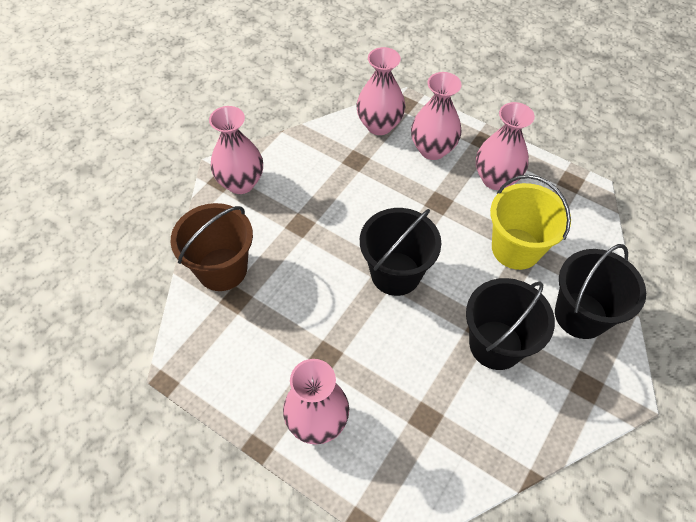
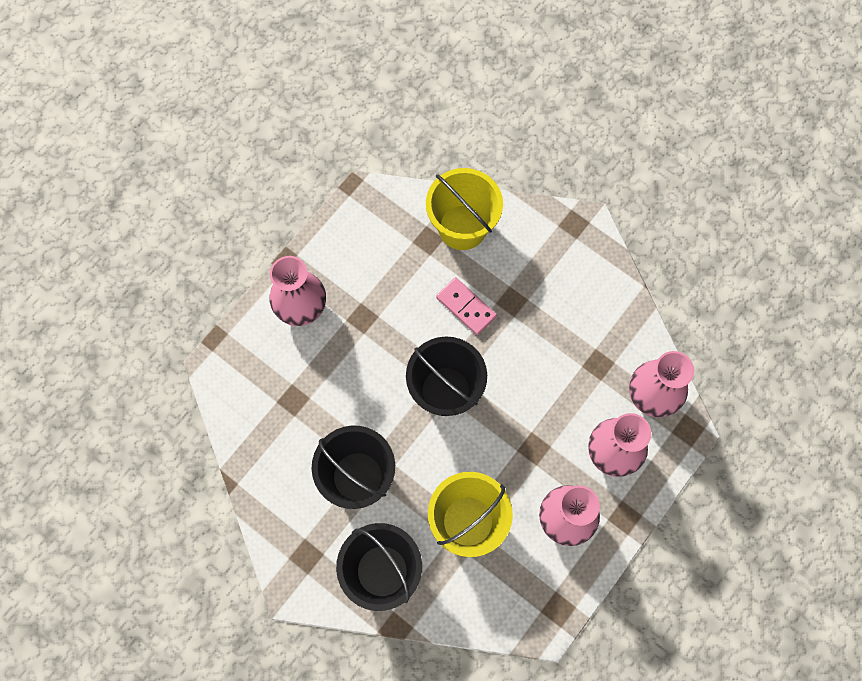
camera: 95 degrees right, 15 degrees up
brown bucket [171,203,253,291] -> yellow bucket [426,168,503,250]
pink vase [209,106,263,194] -> none
none -> pink domino [436,277,497,335]

